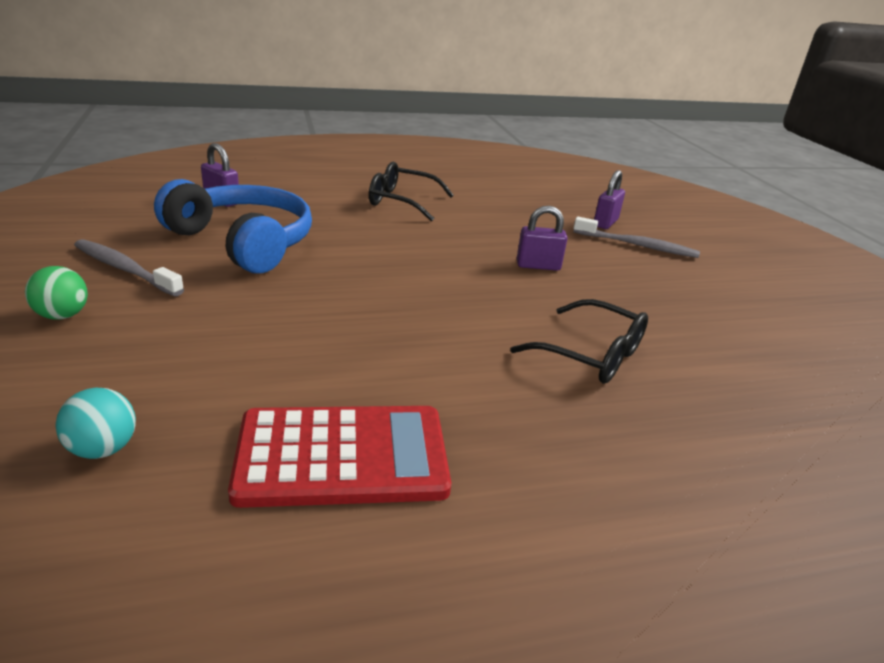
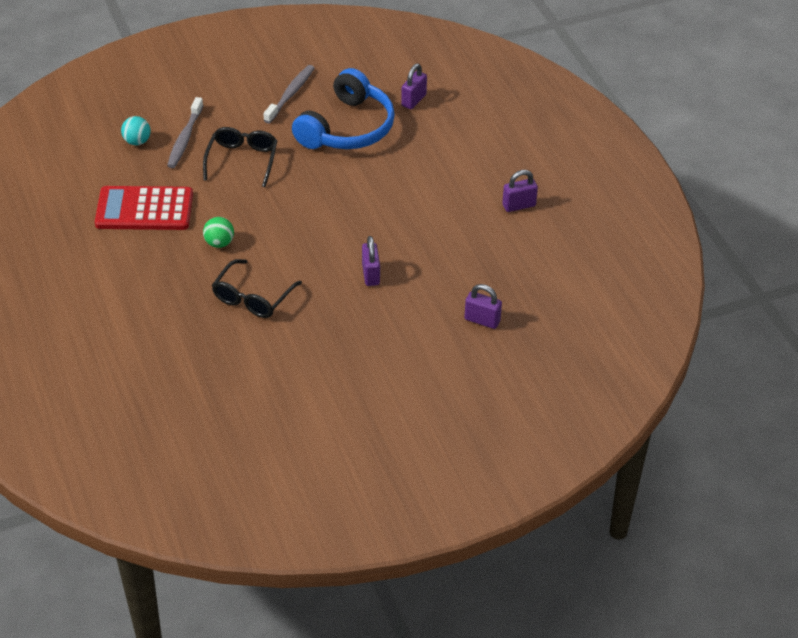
camera: 85 degrees right, 15 degrees up
green ball [25,266,88,320] -> green ball moved to [203,217,234,248]
red calculator [228,406,451,508] -> red calculator turned 105 degrees clockwise [95,186,193,230]
black glasses [369,162,454,222] -> black glasses moved to [203,127,277,187]
grey toothbrush [573,216,700,258] -> grey toothbrush moved to [167,97,204,168]
none -> purple padlock [502,170,538,212]

